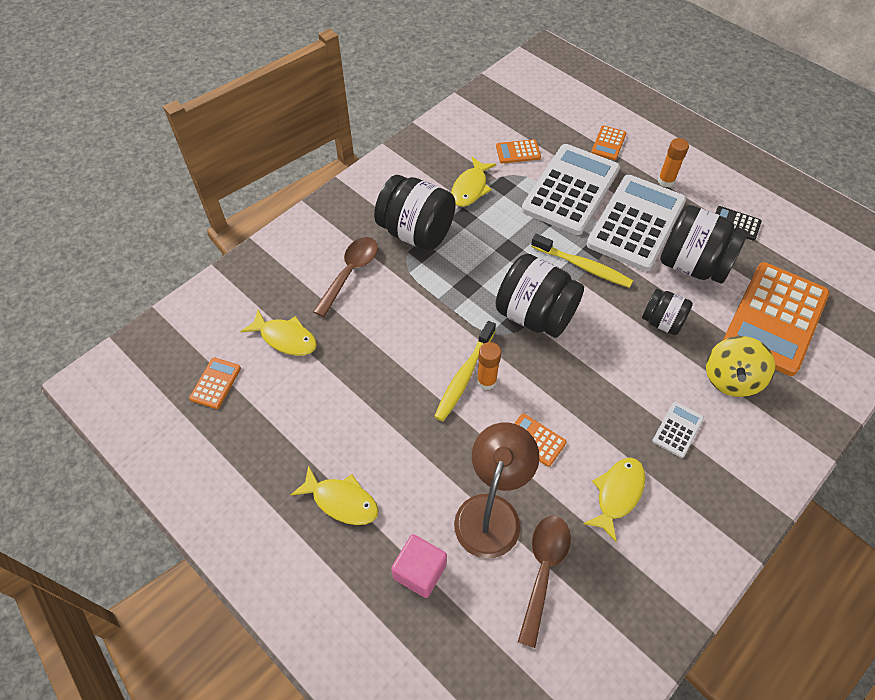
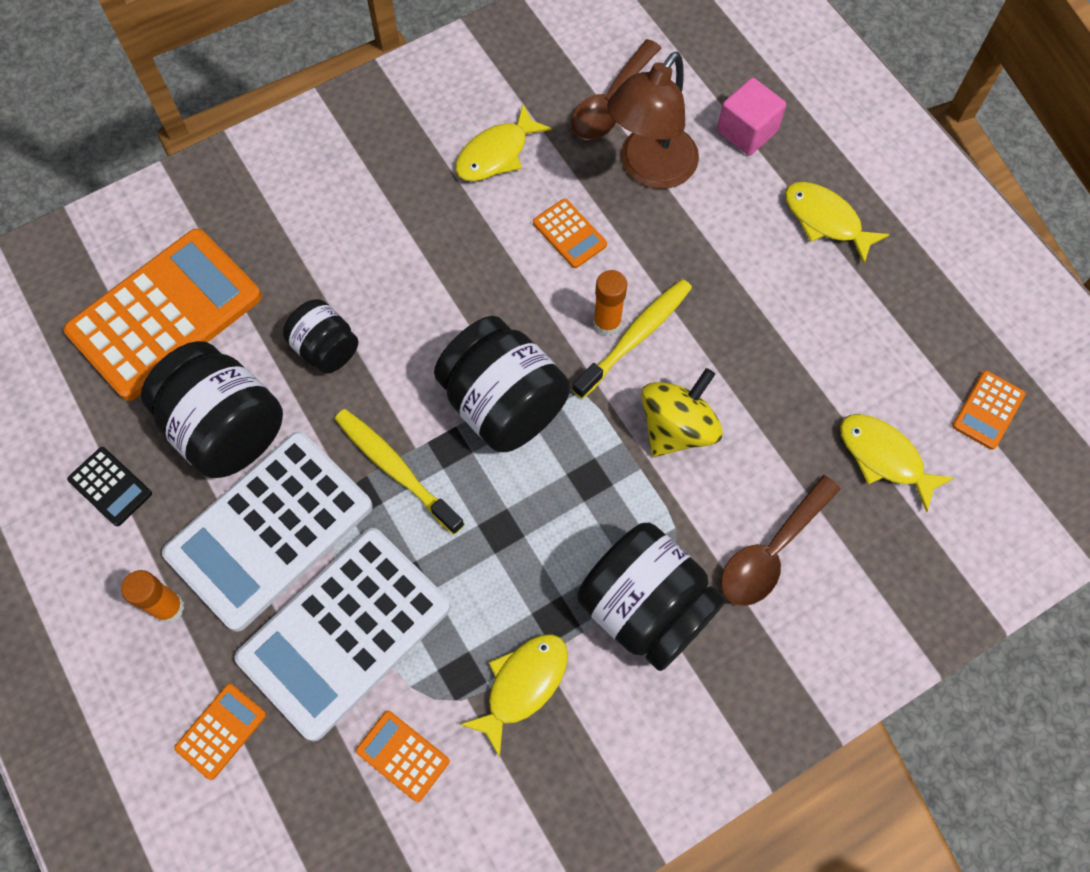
camera: 165 degrees left, 10 degrees up
orange calculator [496,139,541,163] -> orange calculator turned 150 degrees counterclockwise [356,711,450,802]
white calculator [652,402,704,458] -> none
yellow spinning top [706,336,775,397] -> yellow spinning top moved to [641,368,723,457]

